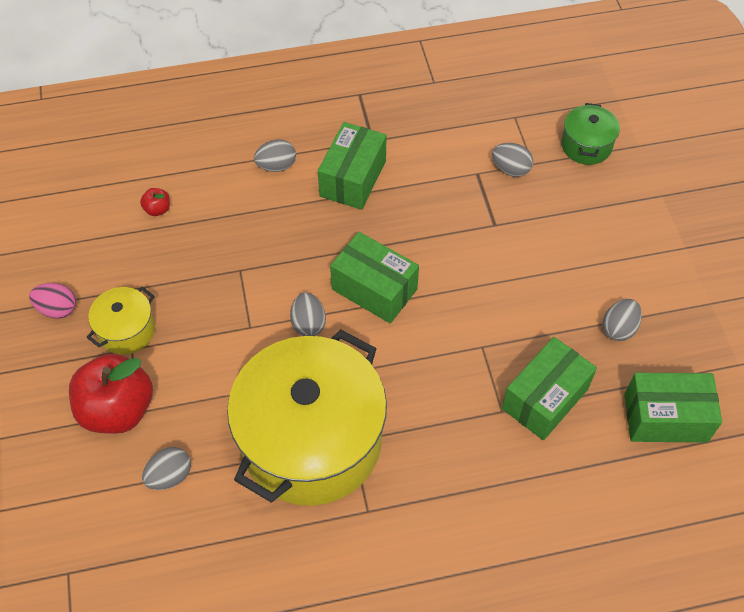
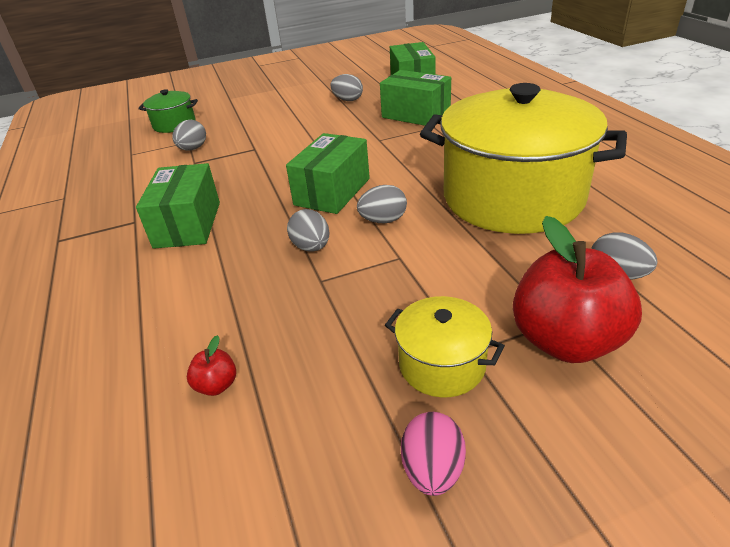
camera: 95 degrees left, 20 degrees down
grey egg [254,139,296,172] -> grey egg moved to [287,209,330,252]
green box [318,122,387,210] -> green box turned 75 degrees clockwise [136,163,220,249]

